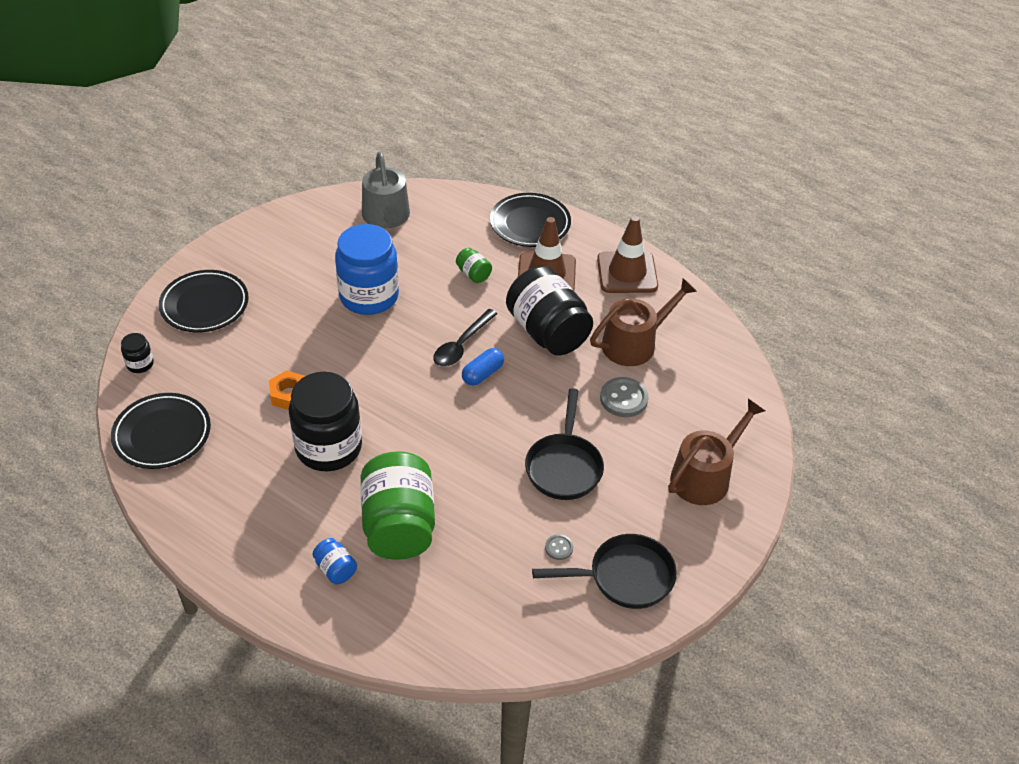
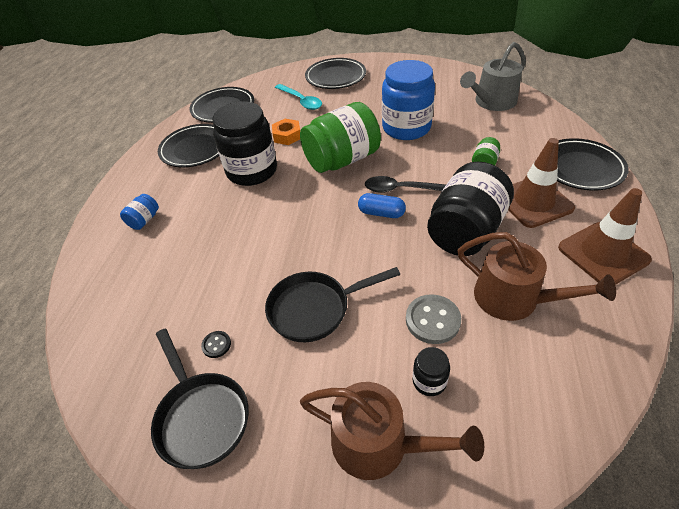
camera: 70 degrees right, 0 degrees up
black jar [121,333,154,373] -> black jar moved to [412,347,450,396]
green jar [360,451,435,560] -> green jar moved to [300,102,381,173]
grey button [545,534,573,560] -> black button [201,331,231,358]
none -> black plate [158,124,219,167]
none -> turquoise spoon [275,84,322,110]

